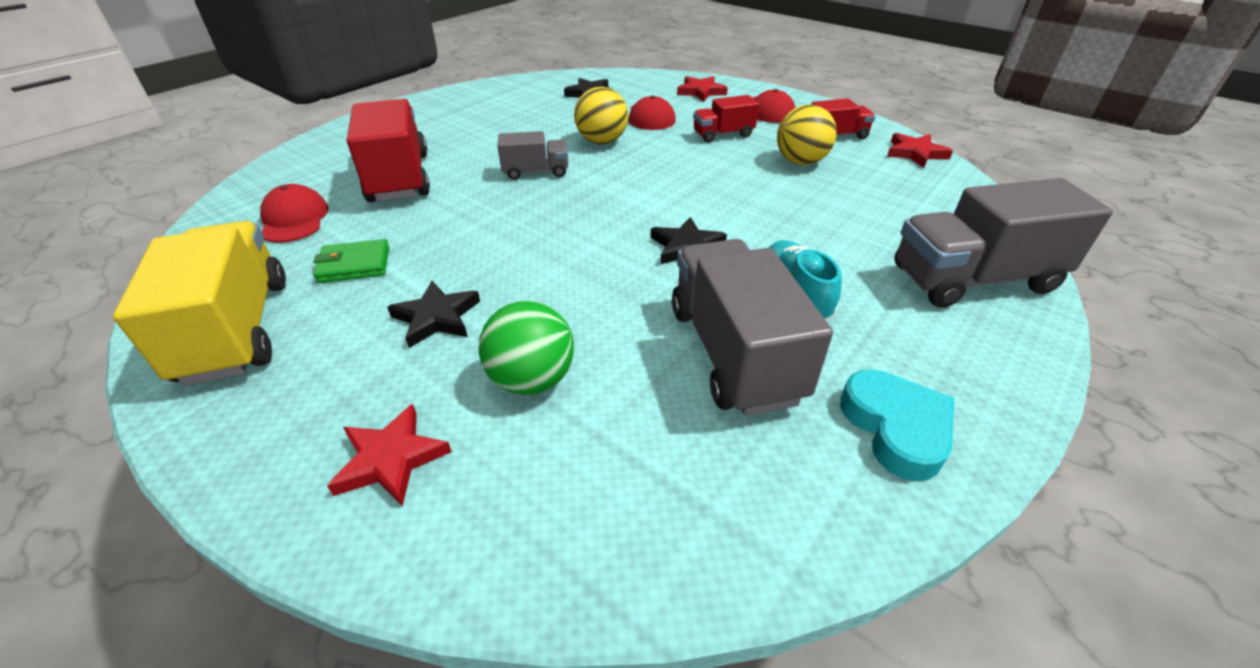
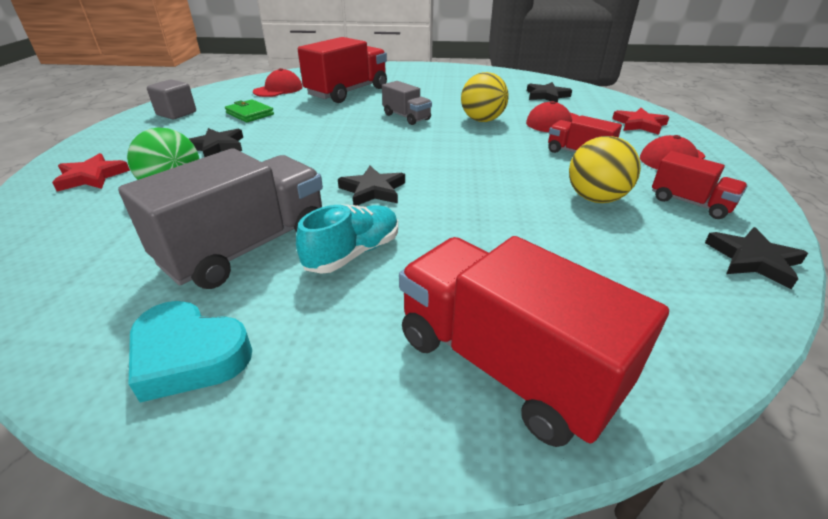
camera: 55 degrees right, 5 degrees down
yellow truck [113,221,286,386] -> grey cube [147,79,196,119]
turquoise heart [840,369,954,481] -> turquoise heart turned 75 degrees clockwise [129,301,252,403]
red star [887,133,953,168] -> black star [705,227,808,289]
grey truck [894,178,1113,308] -> red truck [399,236,669,447]

